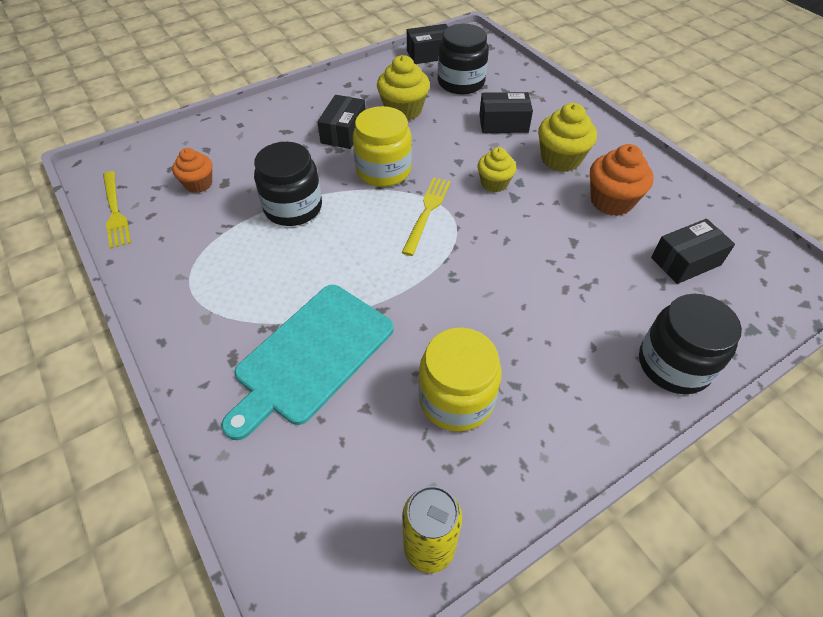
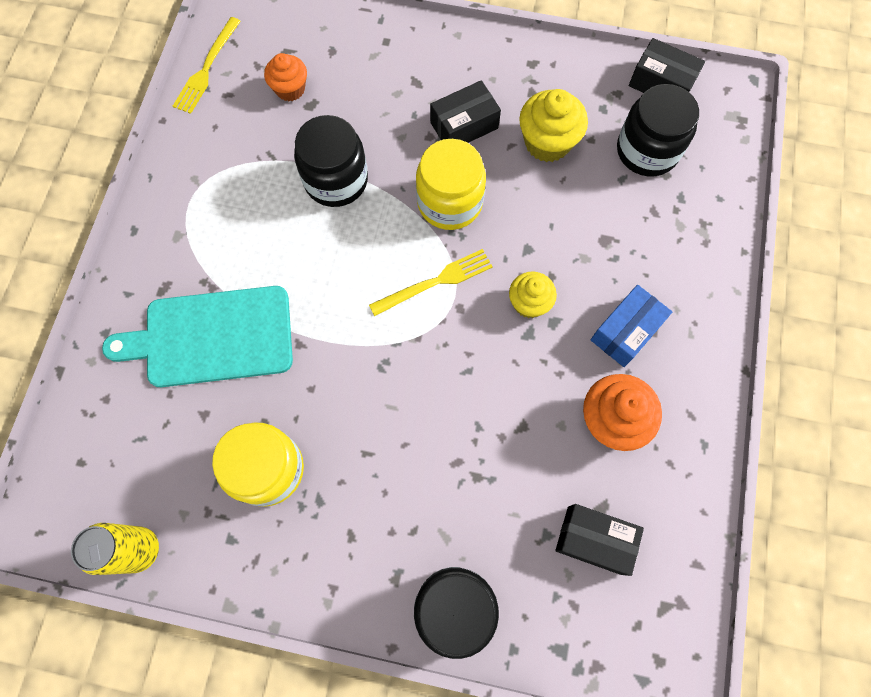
camera: 45 degrees right, 20 degrees up
black box [479,92,533,133] -> none
yellow cupcake [538,103,597,172] -> blue box [591,285,672,367]

